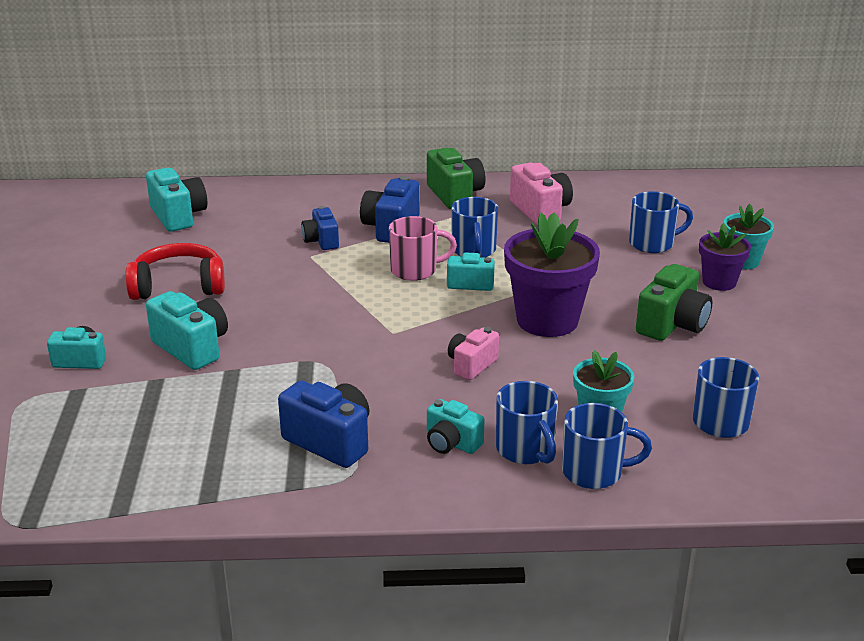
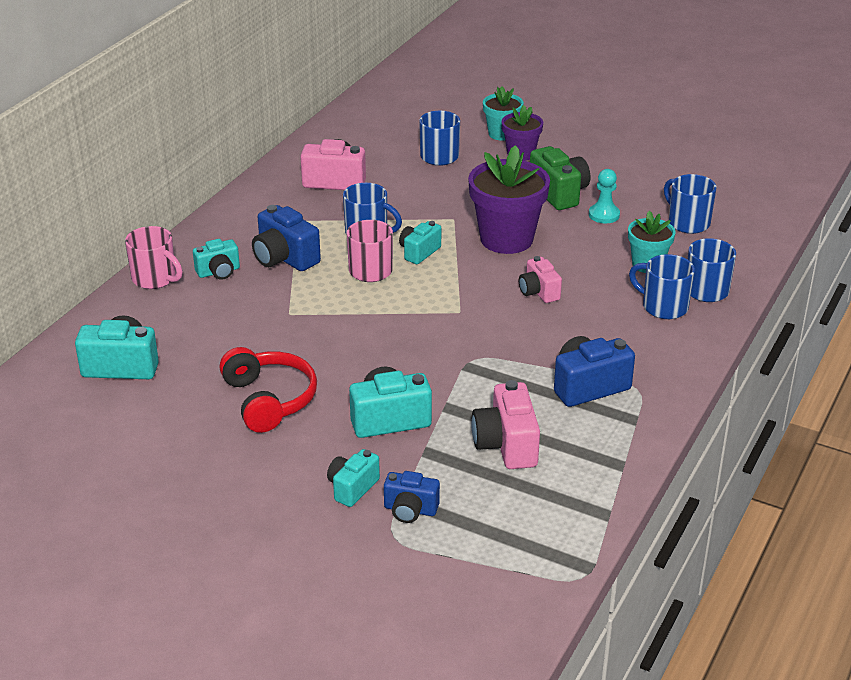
camera: 60 degrees left, 5 degrees up
red headphones [125,243,225,300] -> red headphones turned 135 degrees clockwise [220,347,317,433]
blue camera [301,206,339,250] -> blue camera moved to [384,471,440,523]
green camera [427,148,485,209] -> none
turquoise camera [427,399,484,454] -> turquoise camera moved to [193,239,240,280]
blue mug [496,381,558,464] -> blue mug turned 150 degrees counterclockwise [629,254,695,319]
none -> pink mug [125,226,183,289]
none -> pink camera [471,380,540,469]
none -> turquoise pawn [589,169,620,223]

